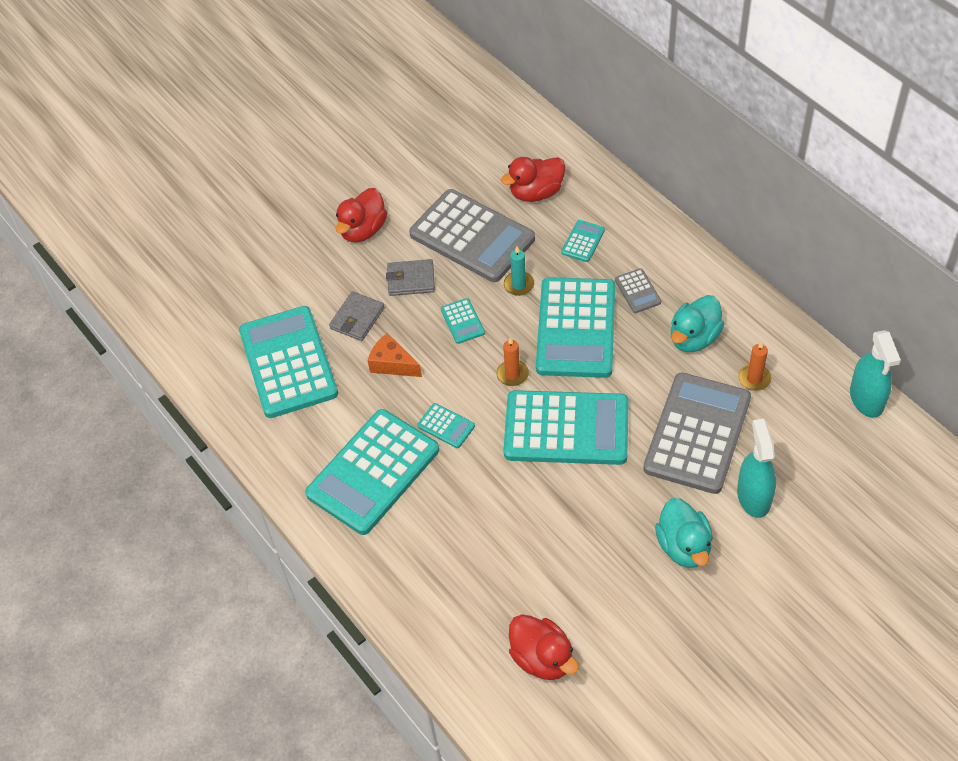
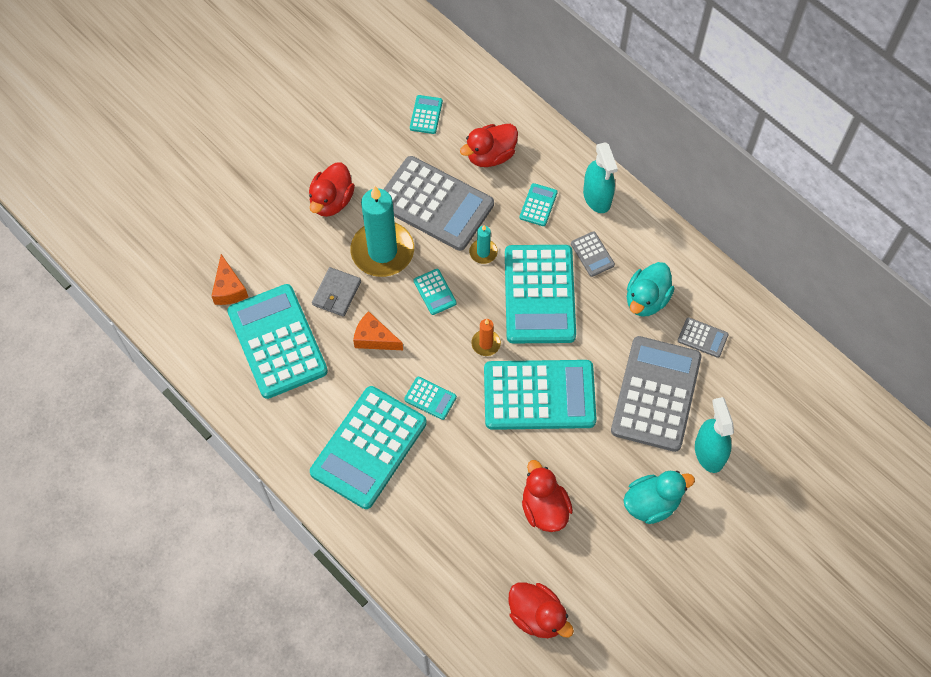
camera: 10 degrees left, 10 degrees up
grey wallet [386,259,435,296] -> turquoise candle [350,186,414,277]
turquoise duck [655,498,713,568] -> turquoise duck turned 90 degrees counterclockwise [623,471,695,524]
orange candle [738,341,771,391] -> grey calculator [678,317,729,358]
turquoise spray bottle [850,330,901,418] -> turquoise spray bottle moved to [583,142,618,213]
none -> orange cheese [211,254,248,305]
none -> turquoise calculator [410,95,443,134]
none -> red duck [522,460,573,532]

